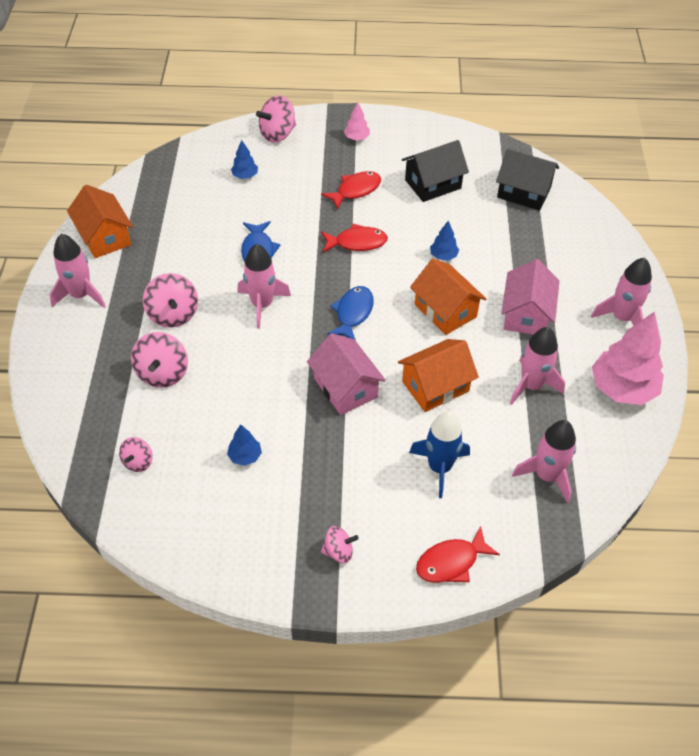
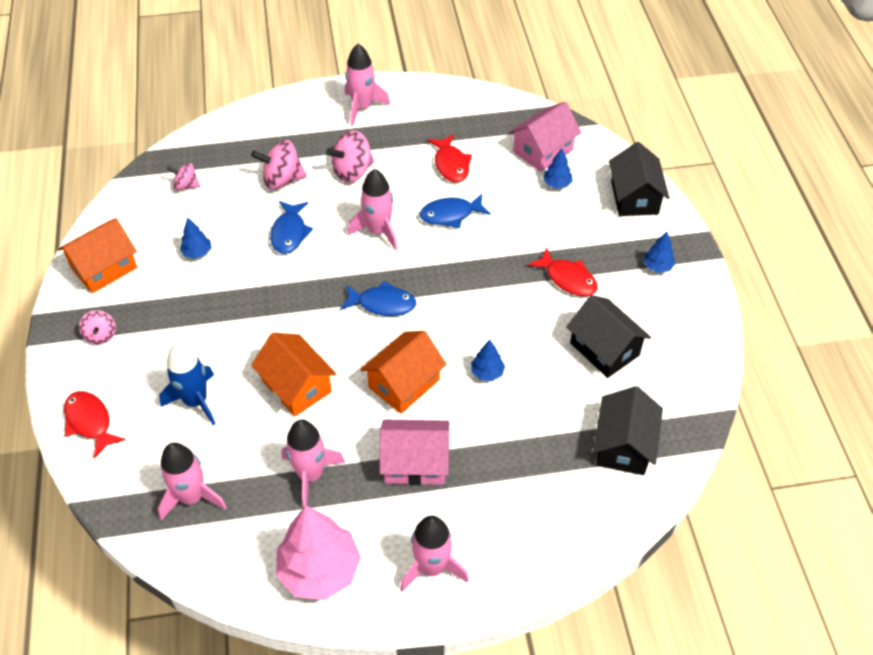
camera: 80 degrees right, 0 degrees up
orange house [67,185,133,258] -> orange house moved to [58,218,137,293]
pink spinning top [256,95,296,143] -> black house [609,142,670,216]
pink house [307,333,386,415] -> pink house moved to [509,102,582,172]
red fish [321,224,388,253] -> red fish moved to [427,134,472,182]
pink tree [344,102,370,140] -> blue tree [643,232,675,273]
none -> blue fish [270,201,313,254]

